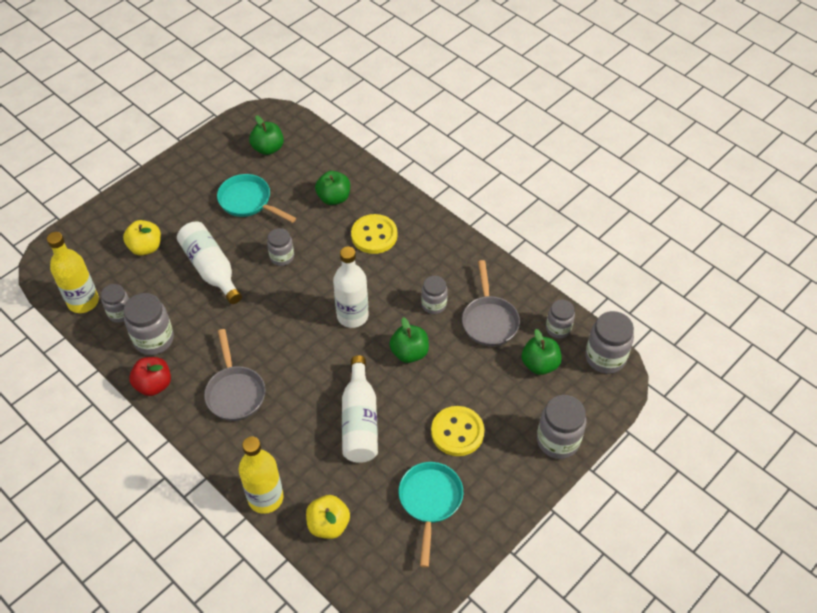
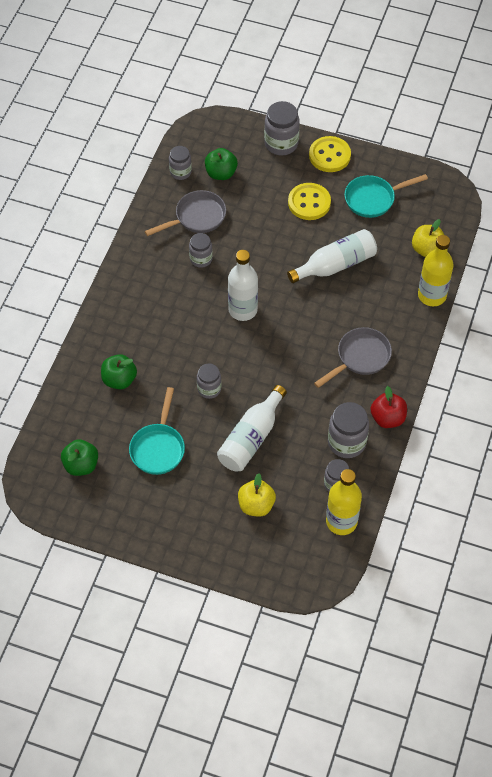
camera: 115 degrees left, 5 degrees up
yellow button [351,214,397,254] -> yellow button moved to [309,136,351,172]
green apple [389,317,429,363] -> none
grey jar [585,311,634,374] -> none

